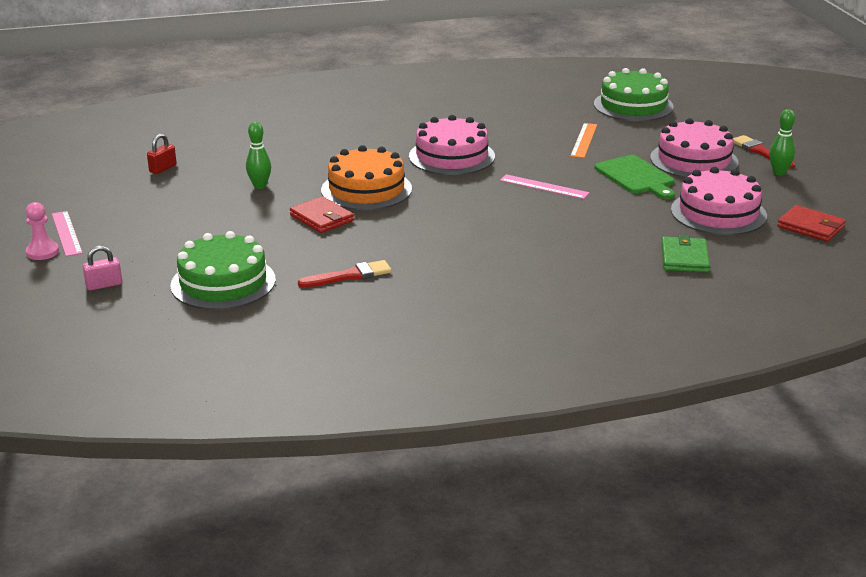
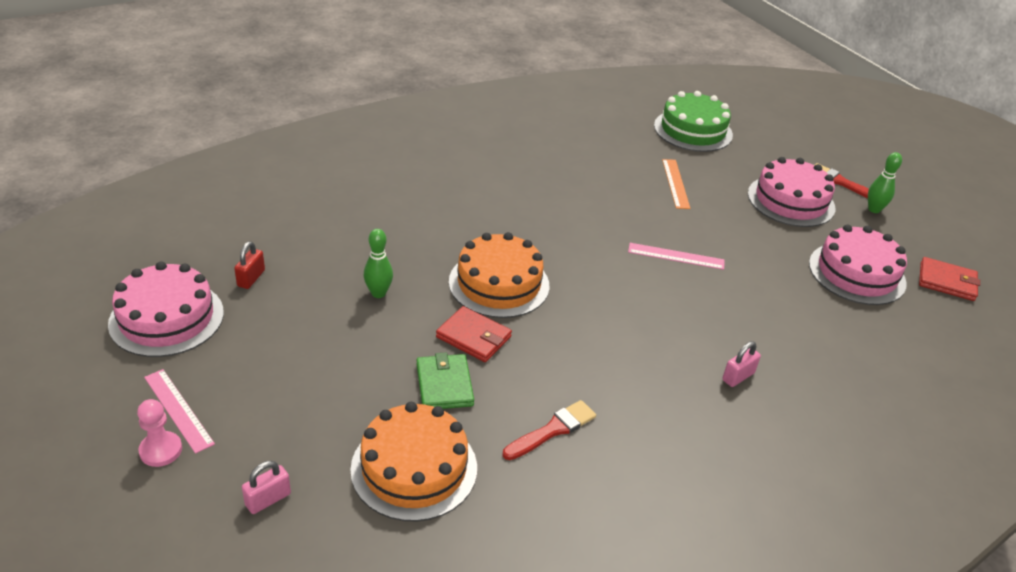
camera: 20 degrees left, 10 degrees up
green cake [170,231,276,310] -> orange cake [350,402,477,521]
pink cake [409,115,495,175] -> pink cake moved to [108,261,224,357]
green cutting board [594,155,675,200] -> none
green wallet [661,235,710,273] -> green wallet moved to [416,353,474,409]
none -> pink padlock [722,341,761,387]

